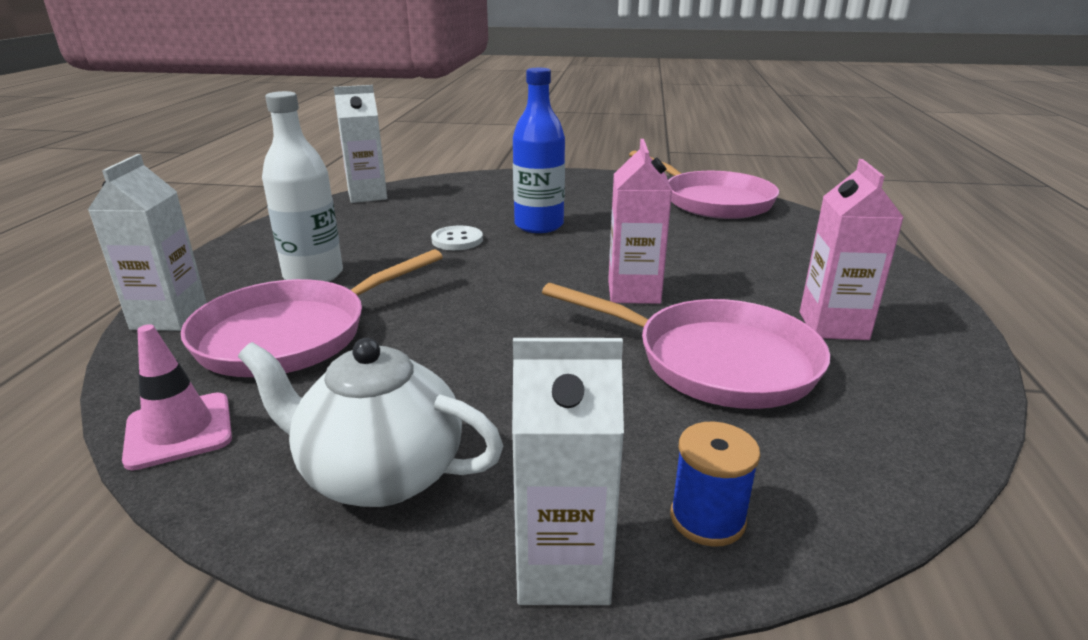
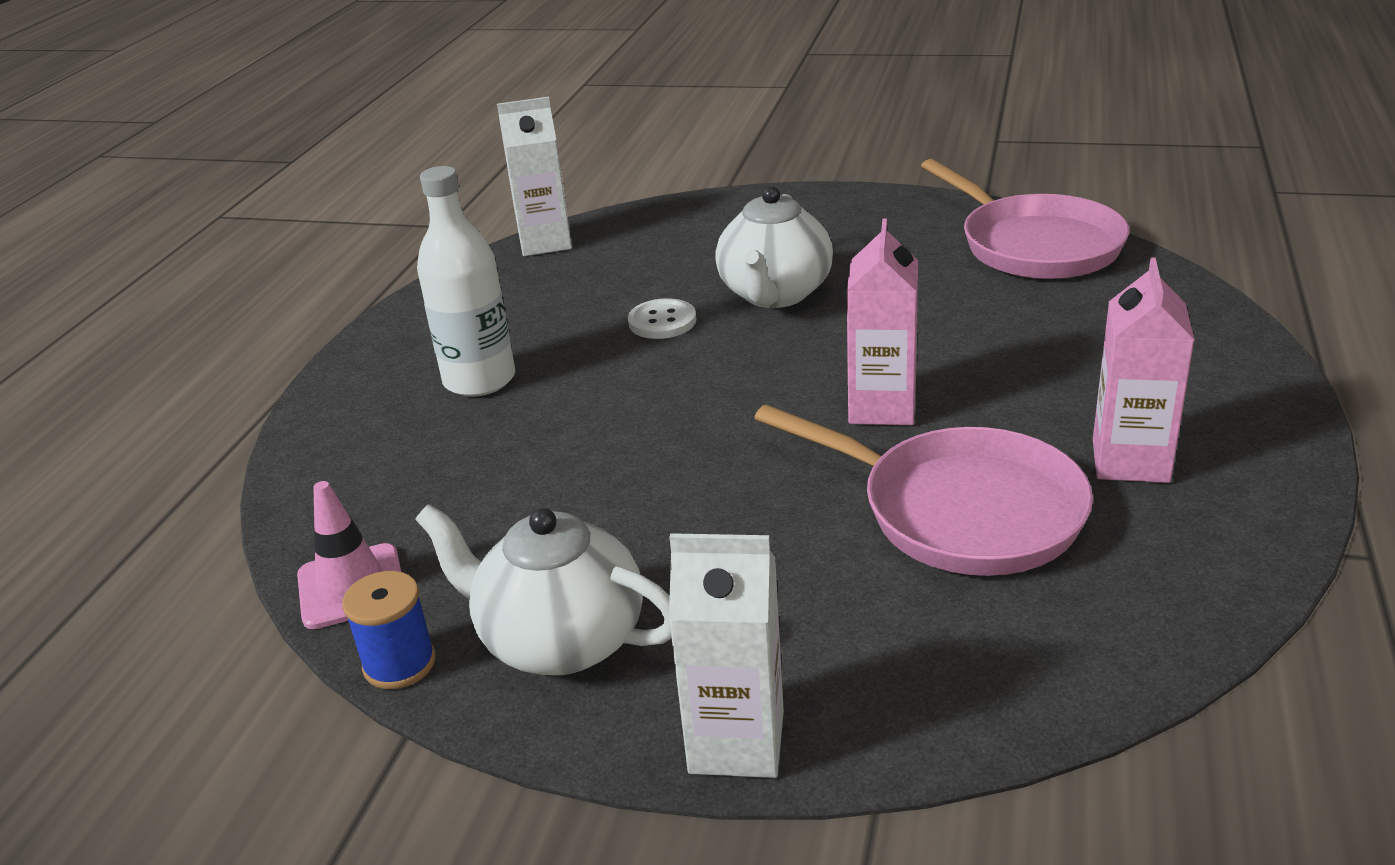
camera: 10 degrees right, 5 degrees up
white carton [88,154,207,331] -> none
pink pan [181,249,443,377] -> none
blue bottle [513,68,565,233] -> white teapot [715,186,833,308]
blue spool [670,422,760,547] -> blue spool moved to [342,571,436,689]

